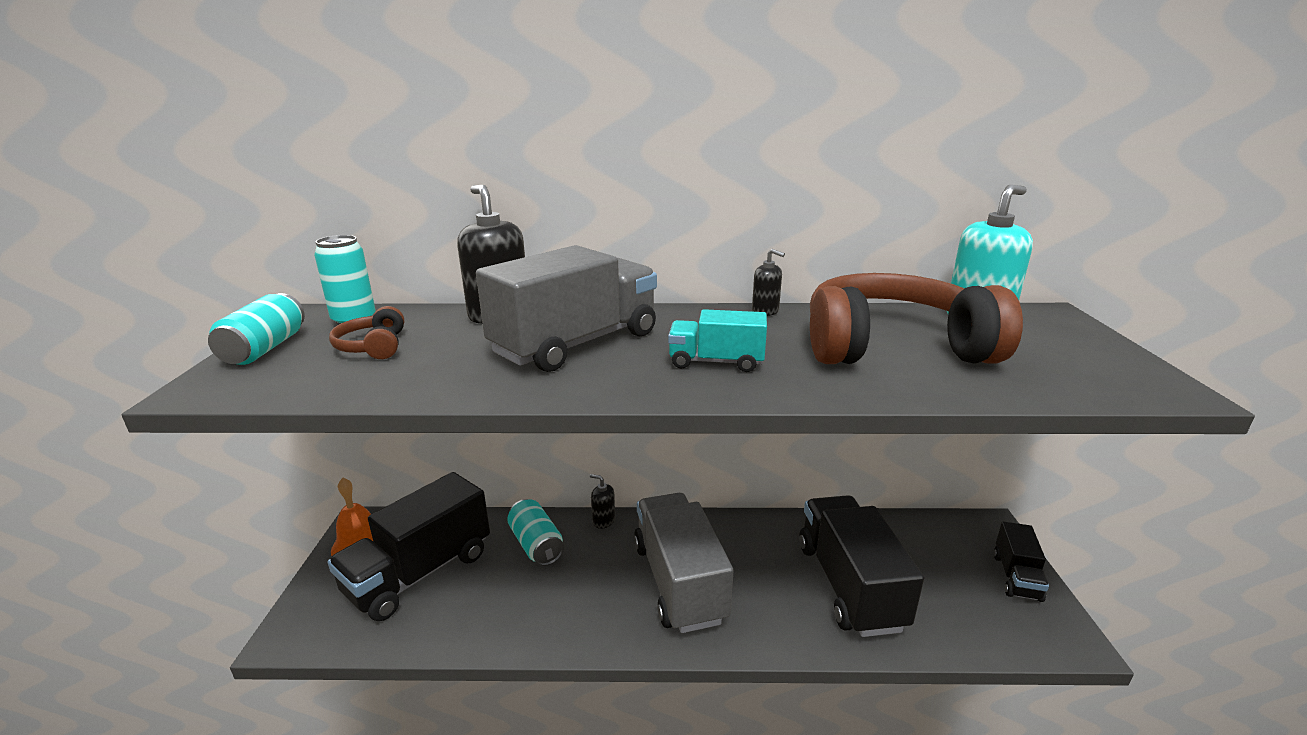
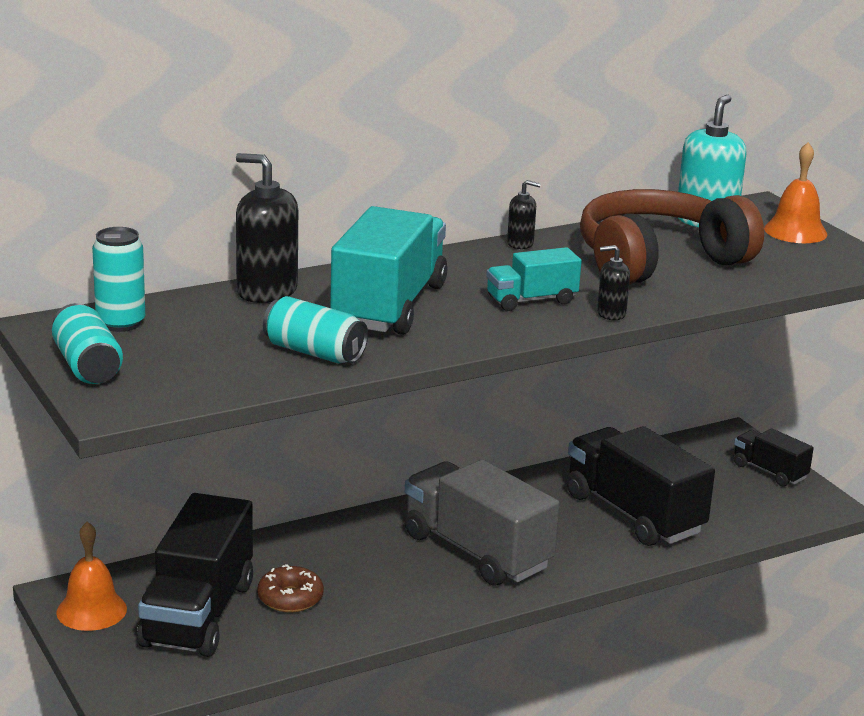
camera: 30 degrees left, 0 degrees up
brown headphones [329,306,404,359] -> none
grey truck [476,245,657,372] -> turquoise truck [330,206,447,335]
turquoise can [507,499,564,566] -> turquoise can moved to [263,296,368,364]
black soap dispenser [590,474,615,529] -> black soap dispenser moved to [597,245,630,320]
black truck [994,521,1049,602] -> black truck turned 150 degrees clockwise [734,428,814,486]
none -> brown donut [257,564,324,613]
none -> orange bell [764,142,828,243]

